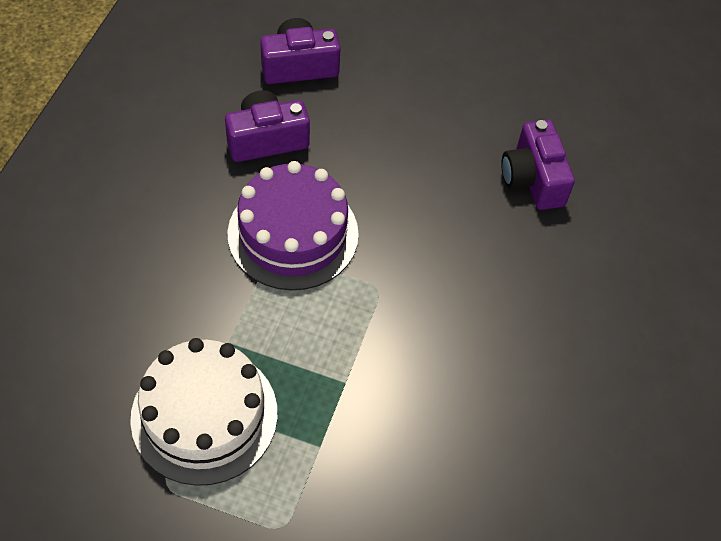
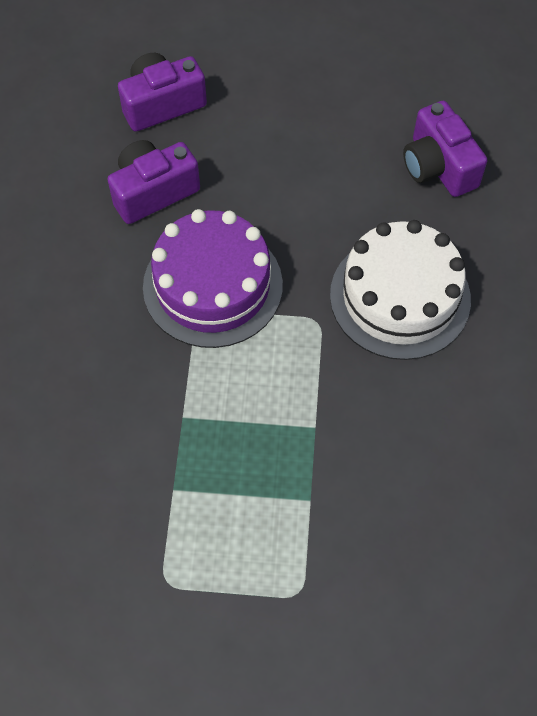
camera: 10 degrees left, 5 degrees up
white cake [130,338,277,486] -> white cake moved to [330,220,471,360]

